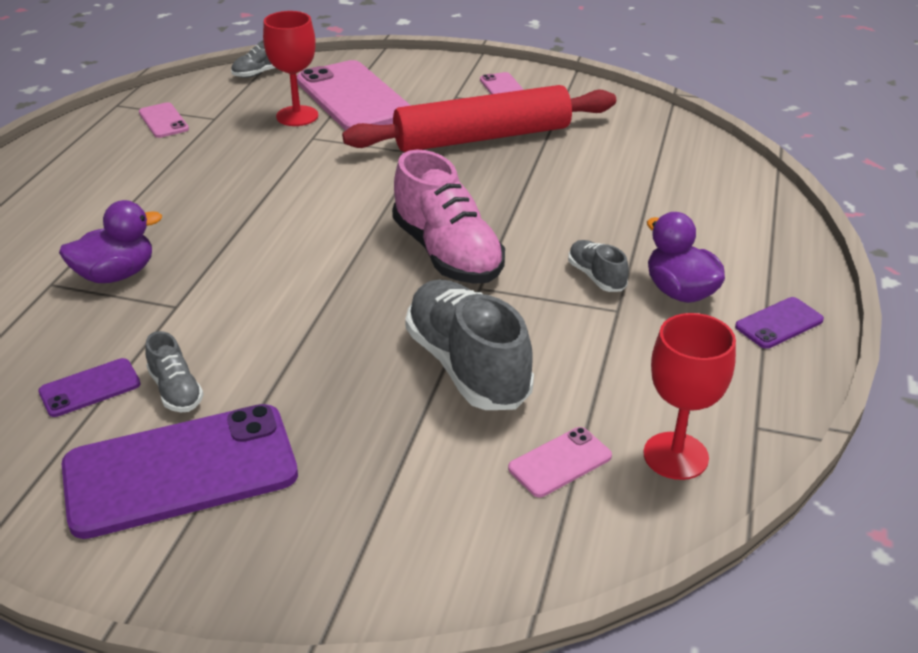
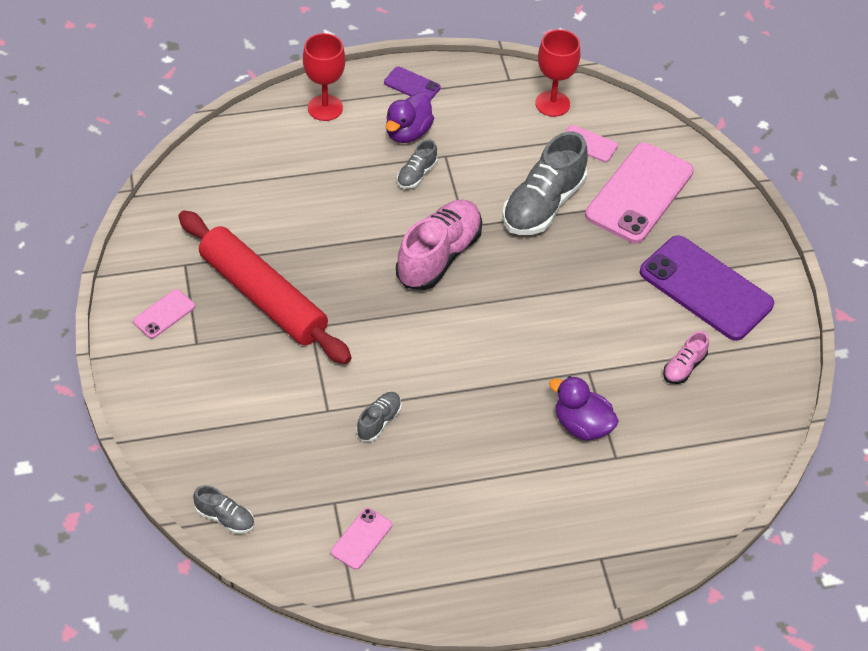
camera: 120 degrees left, 15 degrees up
purple phone [38,358,140,417] -> pink shoe [663,331,709,384]
grey shoe [145,331,204,412] -> grey shoe moved to [356,392,402,441]
red goblet [263,11,318,126] -> red goblet moved to [303,33,345,121]
pink phone [297,60,411,130] -> pink phone moved to [585,142,694,243]

